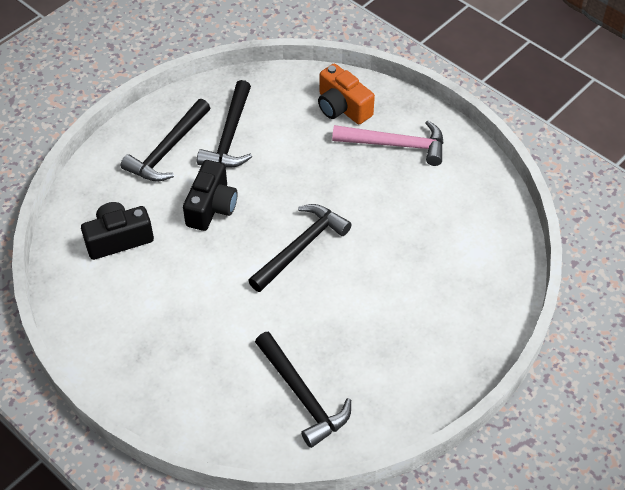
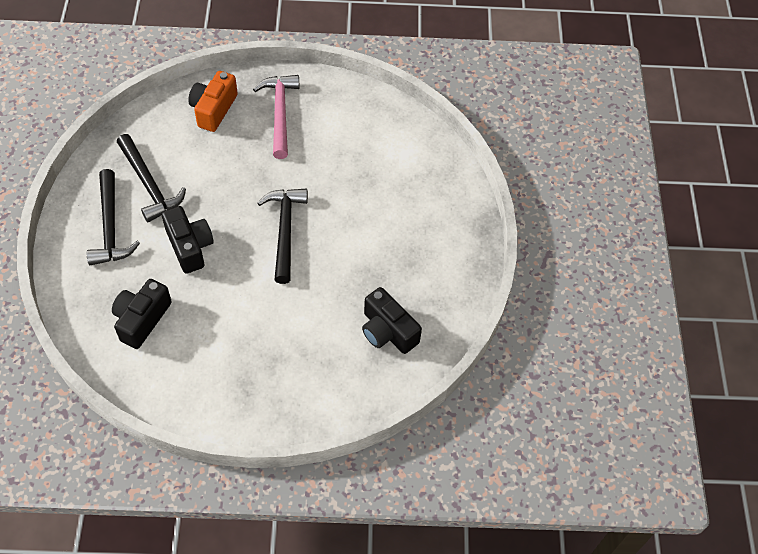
camera: 45 degrees left, 5 degrees up
black hammer [255,332,351,448] -> black camera [362,287,422,354]
orange camera [318,64,375,124] -> orange camera turned 105 degrees clockwise [188,71,238,132]
pink hammer [332,121,444,166] -> pink hammer turned 60 degrees counterclockwise [253,75,299,159]

